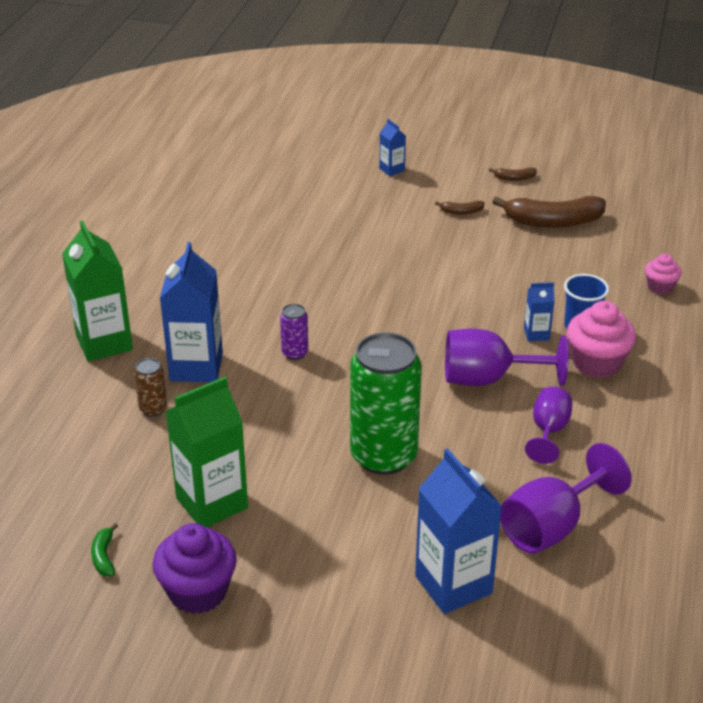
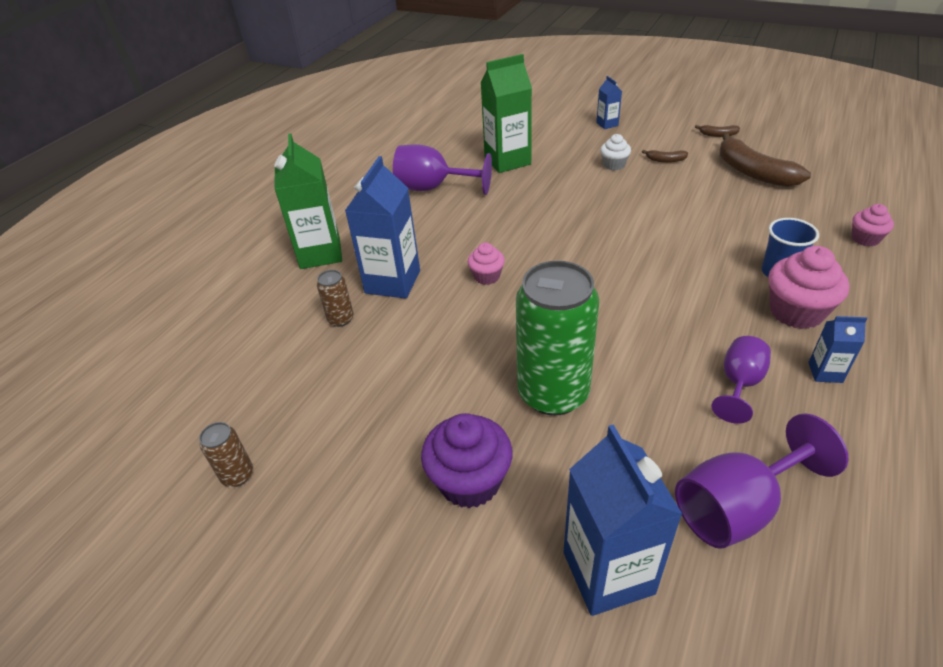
camera: 15 degrees right, 5 degrees up
green banana [91,523,118,576] -> brown can [199,422,253,487]
purple cupcake [152,523,237,614] -> purple cupcake moved to [421,413,513,508]
green carton [166,377,248,527] -> green carton moved to [480,54,532,173]
purple can [280,304,308,360] -> pink cupcake [468,243,505,285]
purple goblet [445,329,569,386] -> purple goblet moved to [393,144,492,195]
brown banana [493,196,606,228] -> brown banana turned 45 degrees clockwise [720,133,811,187]
blue carton [524,282,555,342] -> blue carton moved to [808,316,868,383]
none -> white cupcake [600,134,631,170]

